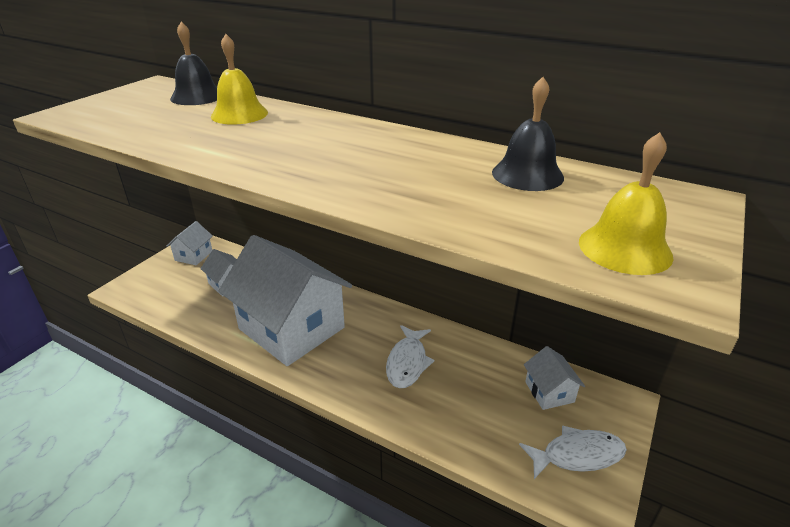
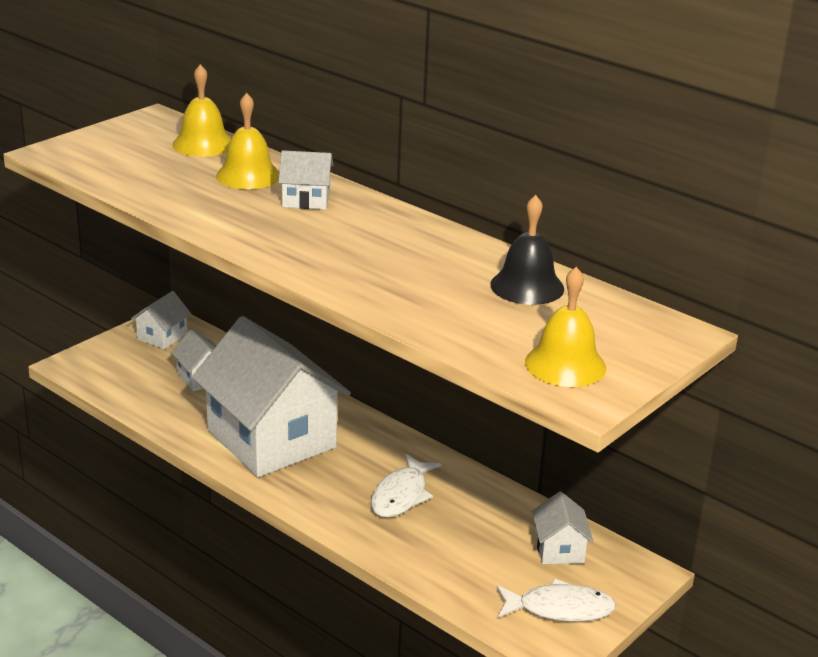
camera: 10 degrees right, 5 degrees down
black bell [170,22,217,105] -> yellow bell [172,64,231,157]
none -> white house [278,150,334,210]

